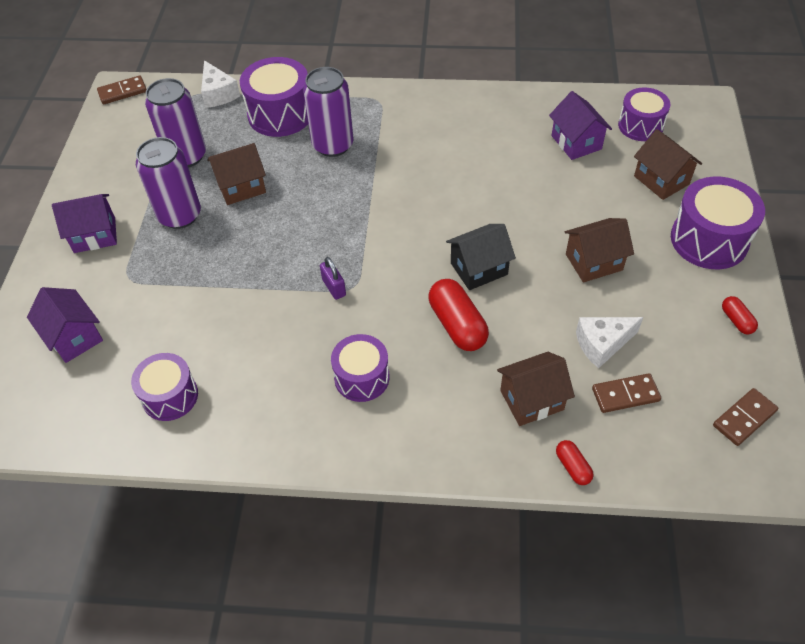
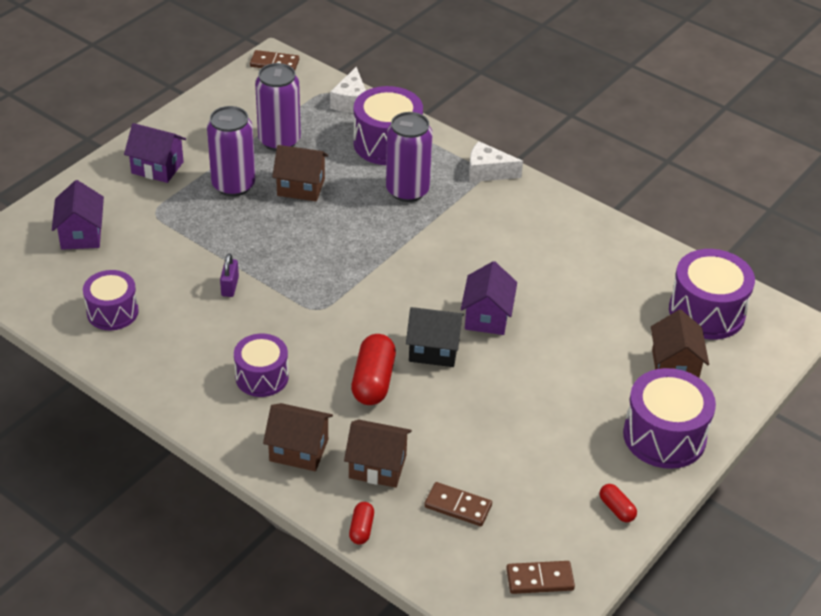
camera: 30 degrees right, 10 degrees down
purple padlock [320,257,346,300] -> purple padlock moved to [220,253,239,297]
purple house [549,91,612,160] -> purple house moved to [461,261,517,335]
brown house [565,218,634,282] -> brown house moved to [263,403,333,471]
white cheese [576,317,643,368] -> white cheese moved to [469,141,523,182]
purple drum [618,87,670,141] -> purple drum [669,249,755,339], size x1.52
red capsule [722,296,758,334] -> red capsule turned 45 degrees counterclockwise [600,484,637,522]

